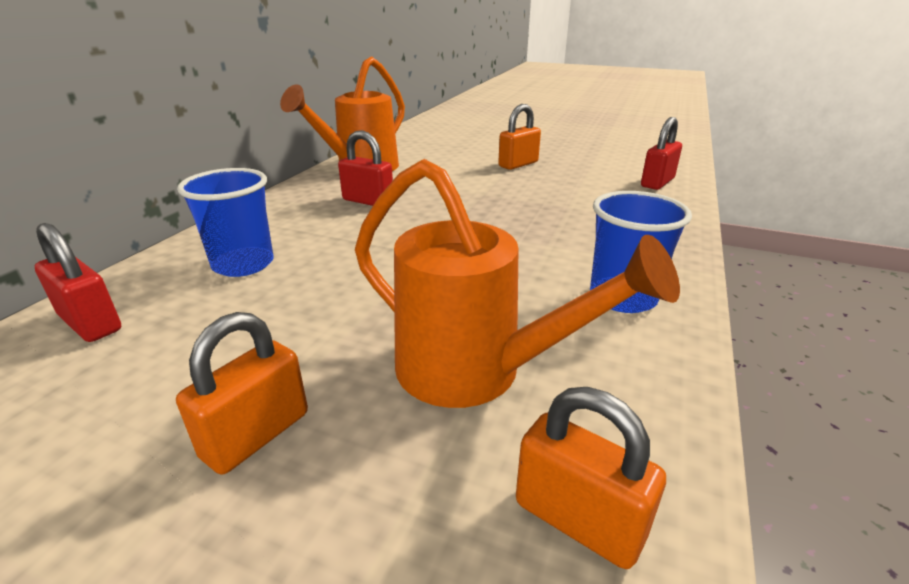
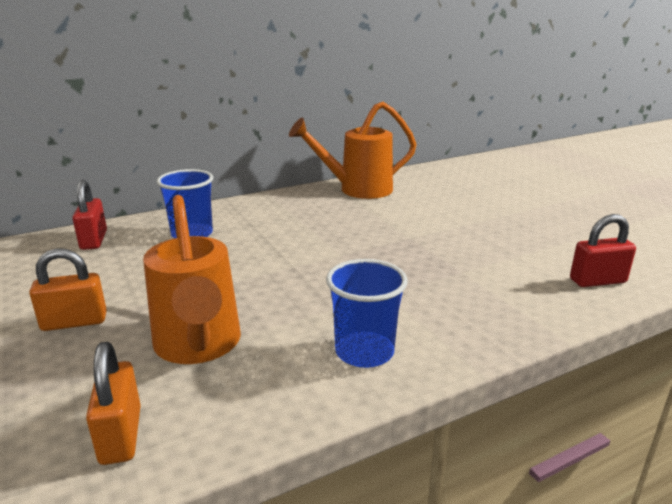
camera: 40 degrees right, 5 degrees down
red padlock [338,130,393,206] -> none
orange padlock [498,104,541,170] -> none

